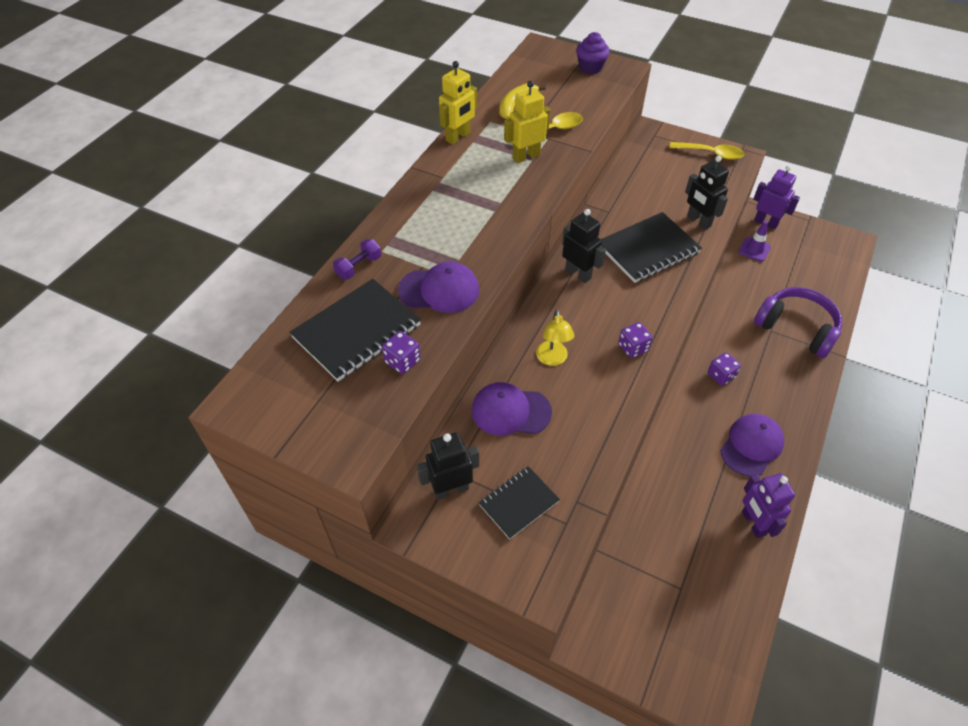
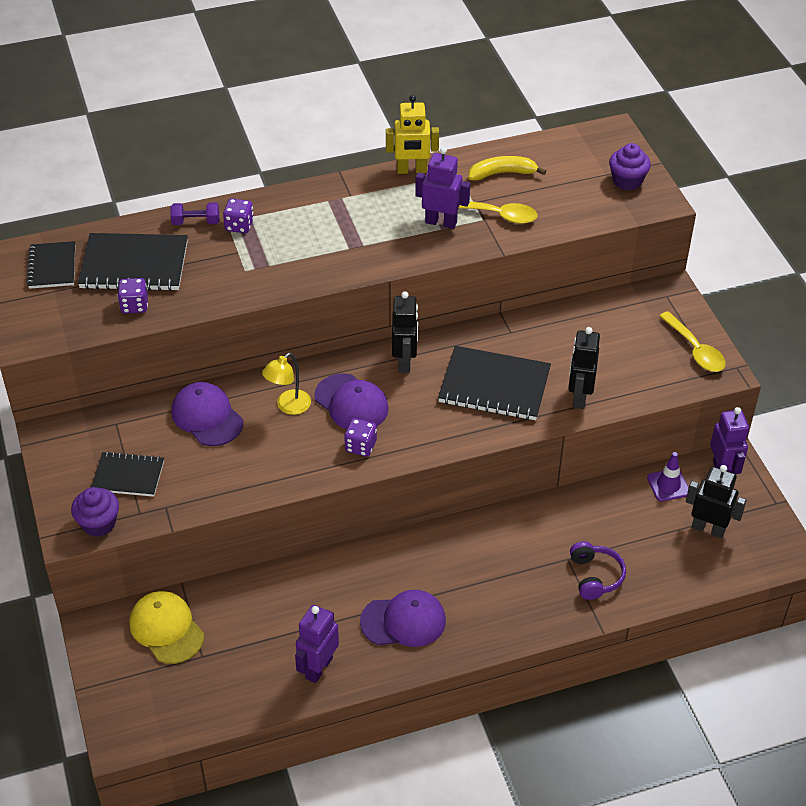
camera: 45 degrees right, 5 degrees down
purple cap [398,262,479,313] -> purple cap moved to [314,373,389,429]
black robot [417,432,479,500] -> black robot moved to [686,465,746,538]
yellow robot [504,81,550,163] -> purple robot [415,147,470,229]
purple dice [708,352,741,386] -> purple dice moved to [223,199,254,233]
purple headphones [754,287,842,358] -> purple headphones [570,541,626,600], size x0.59
none -> black notebook [26,241,75,289]
none -> purple cupcake [71,487,119,537]
none -> yellow cap [129,591,204,664]

